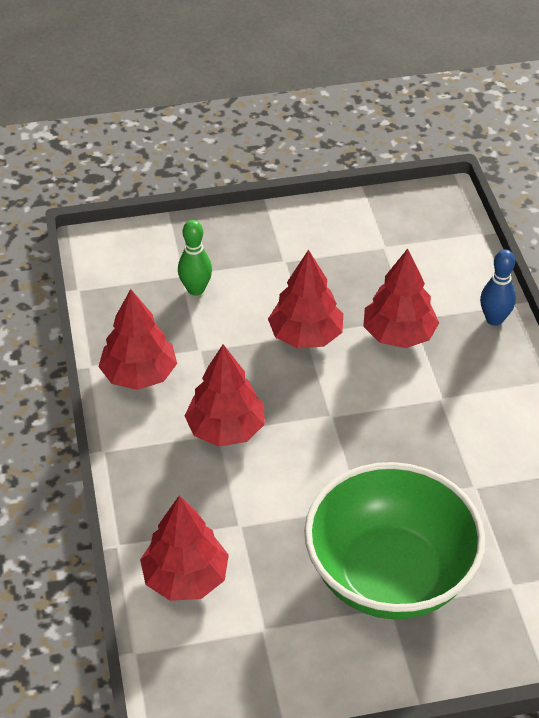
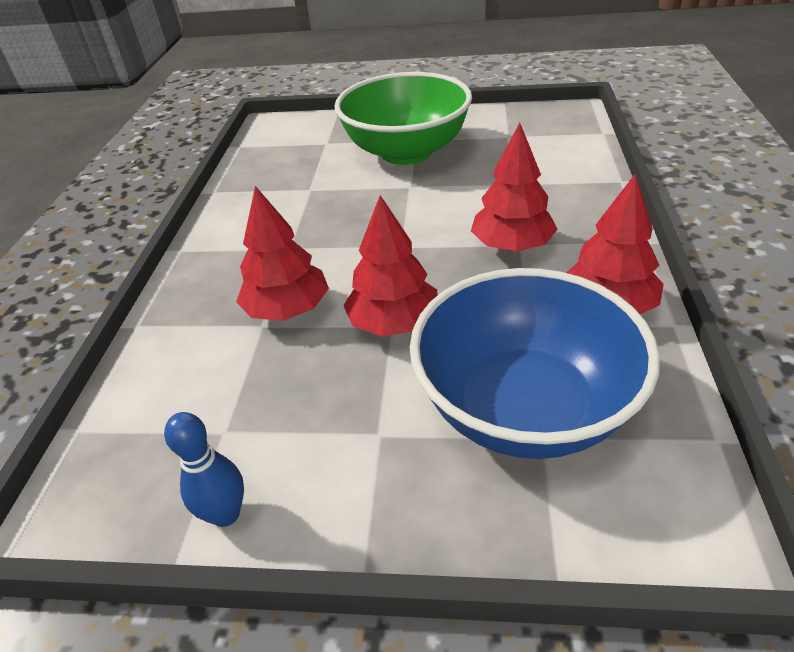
camera: 160 degrees left, 5 degrees down
red tree [140,495,229,601] -> none
green bowling pin [178,220,212,296] -> blue bowl [410,268,660,459]
blue bowling pin [480,249,516,326] -> blue bowling pin moved to [164,412,244,527]

